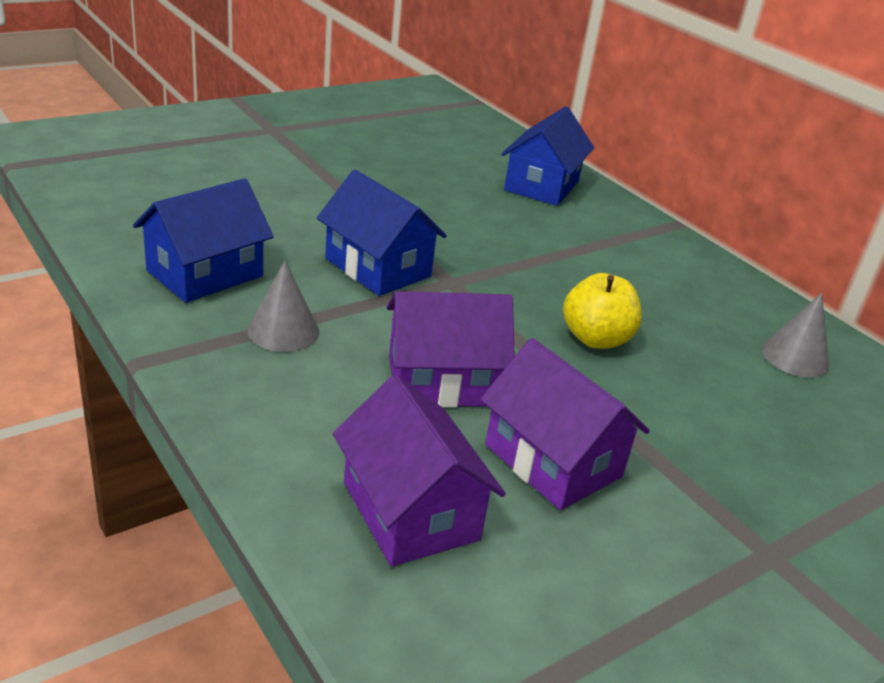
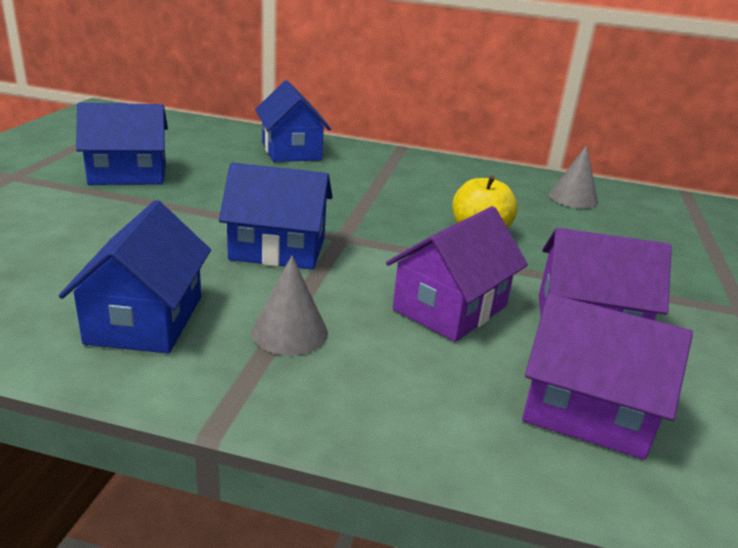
camera: 40 degrees left, 5 degrees down
none -> blue house [76,103,168,185]

